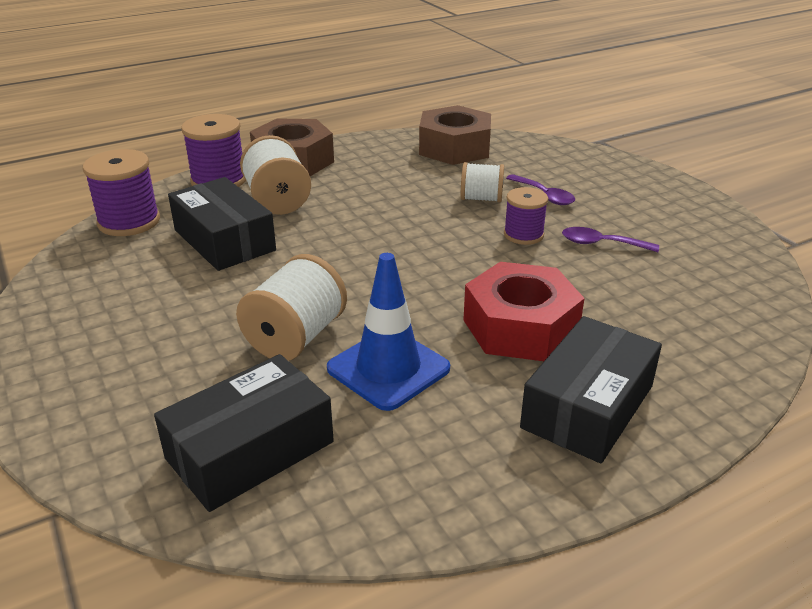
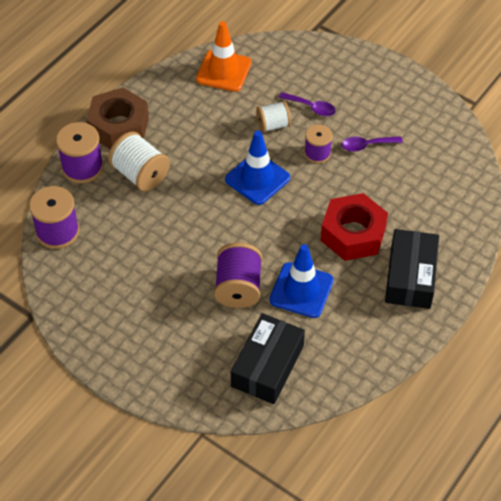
camera: 25 degrees left, 20 degrees up
black box [168,177,276,271] -> none
white spool [236,254,347,361] -> purple spool [214,243,262,308]
brown nut [419,105,491,165] -> orange traffic cone [196,21,251,92]
none -> blue traffic cone [225,131,290,205]

